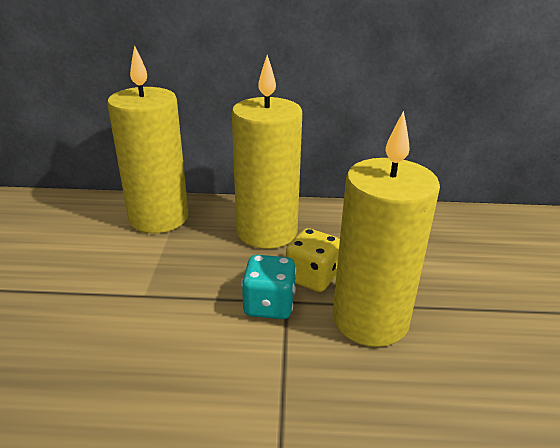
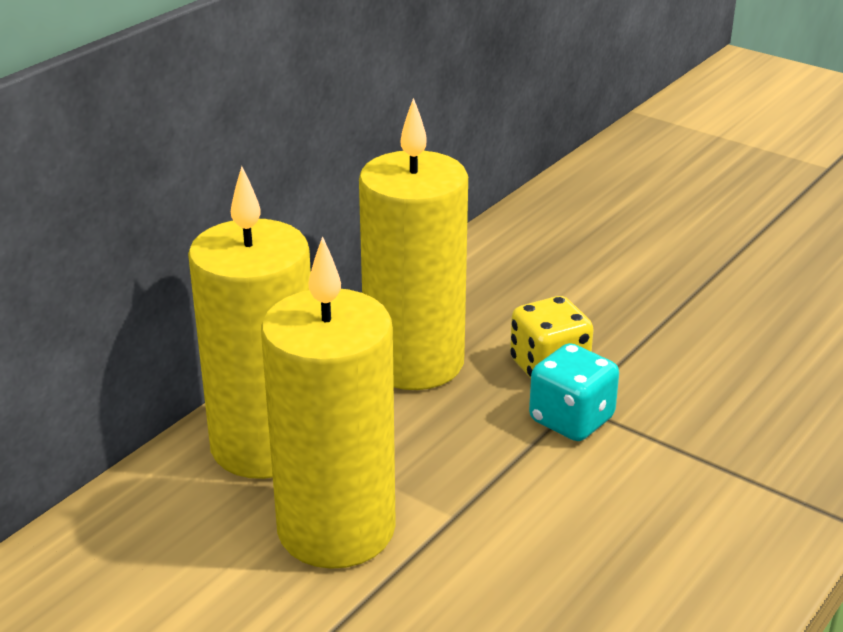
camera: 55 degrees left, 0 degrees up
yellow candle [333,111,440,347] -> yellow candle moved to [261,236,396,569]

